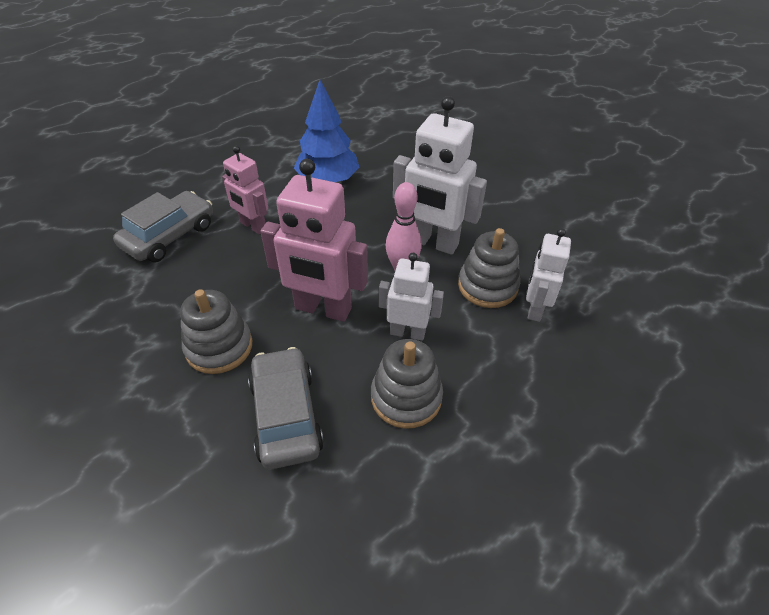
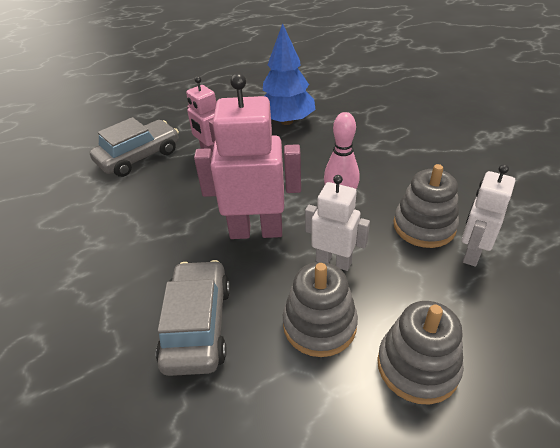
camera: 15 degrees right, 5 degrees down
grey stacking toy [180,289,252,374] -> grey stacking toy moved to [377,301,464,405]
pink robot [260,159,368,322] -> pink robot turned 150 degrees clockwise [194,73,301,239]
white robot [393,96,487,255] -> none

